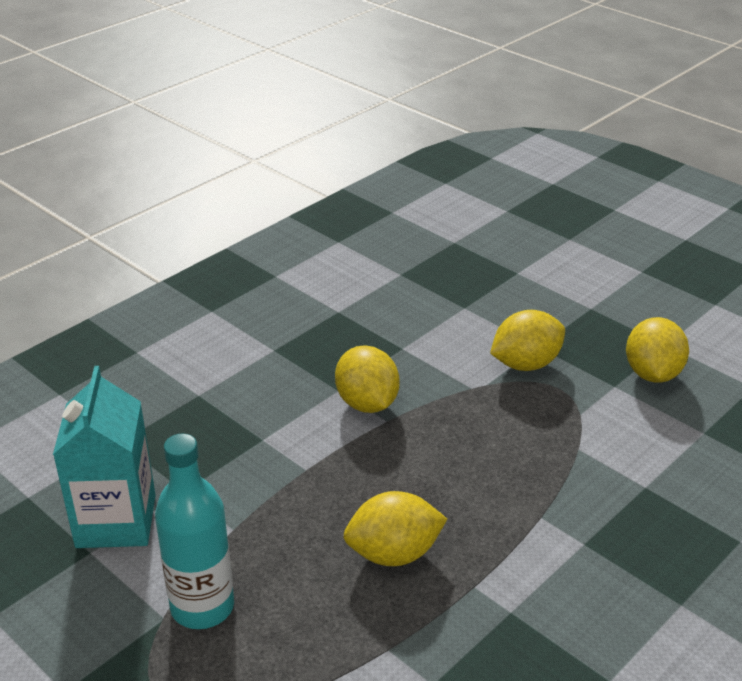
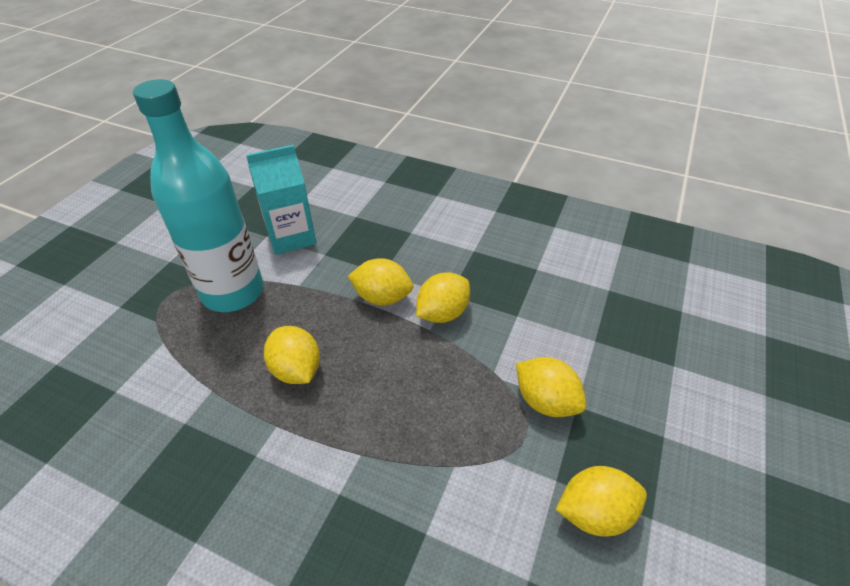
camera: 70 degrees right, 10 degrees up
turquoise bottle [155,434,234,629] -> turquoise bottle [133,79,264,312], size x1.62
none -> yellow lemon [348,258,413,306]

